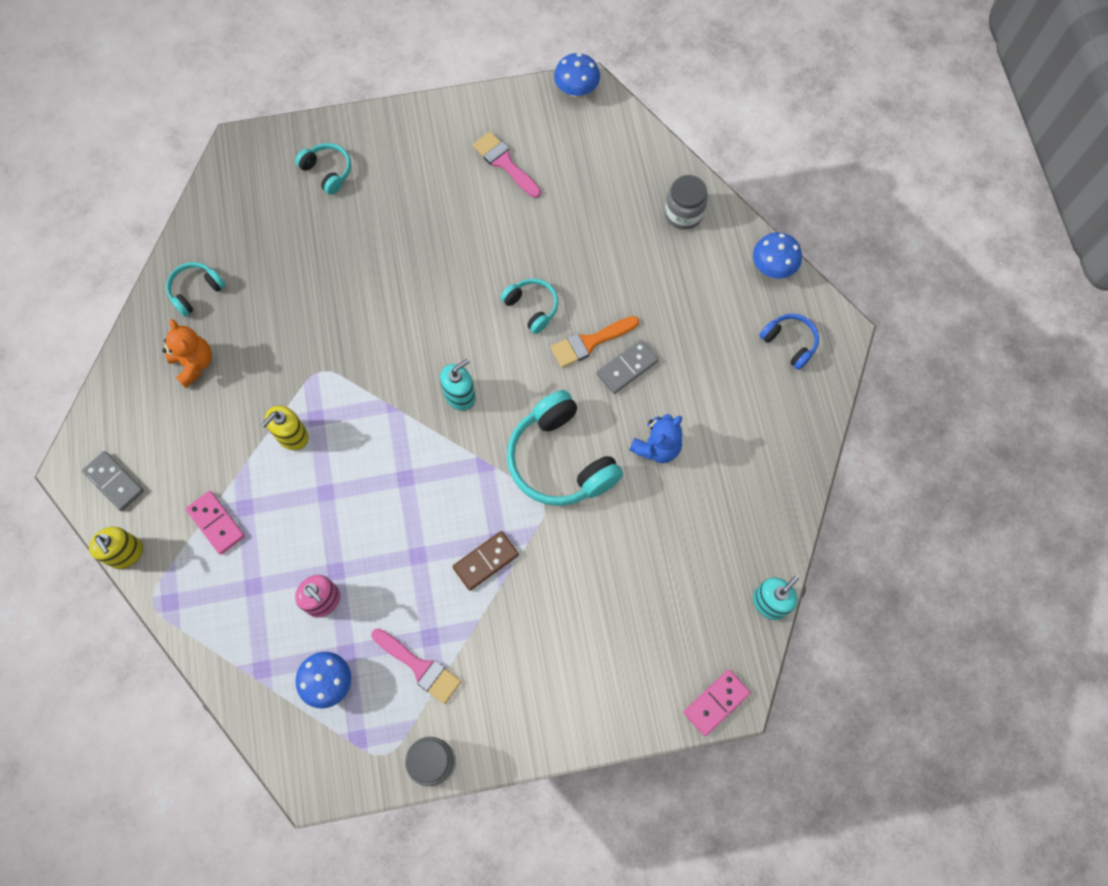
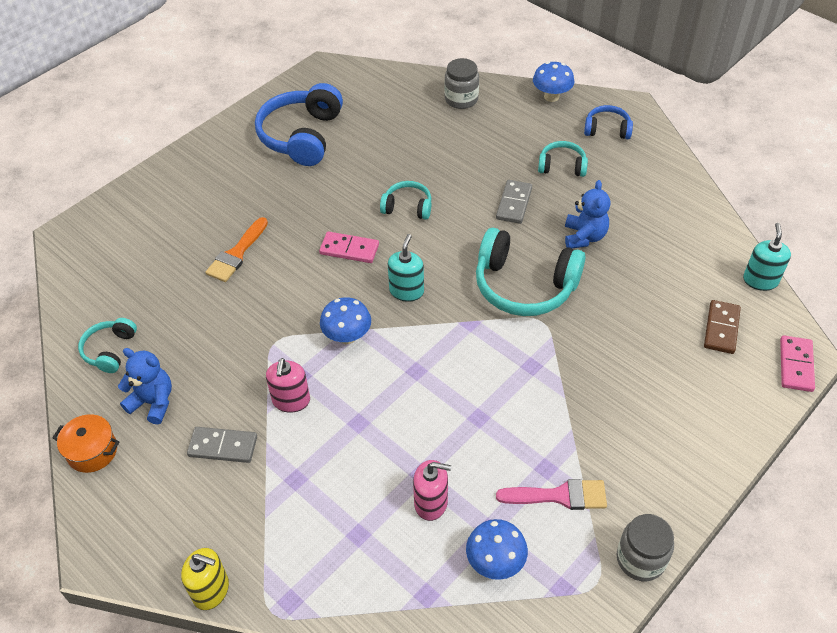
camera: 35 degrees left, 20 degrees down
grey domino [82,451,144,511] -> grey domino moved to [187,427,257,463]
orange teddy bear [162,319,212,388] -> blue teddy bear [118,348,172,424]
pink domino [186,491,245,555] -> pink domino moved to [319,232,379,263]
yellow soap dispenser [261,406,308,450] -> pink soap dispenser [266,358,310,413]
turquoise headphones [295,143,351,195] -> turquoise headphones moved to [538,141,588,177]
brown domino [452,531,519,591] -> brown domino moved to [704,300,741,354]
pink brush [473,131,541,198] -> blue headphones [255,83,343,166]
orange brush [551,316,639,368] -> orange brush moved to [205,217,268,282]
blue mushroom [554,53,600,98] -> blue mushroom moved to [320,297,371,344]
none -> orange pot [53,414,119,473]

